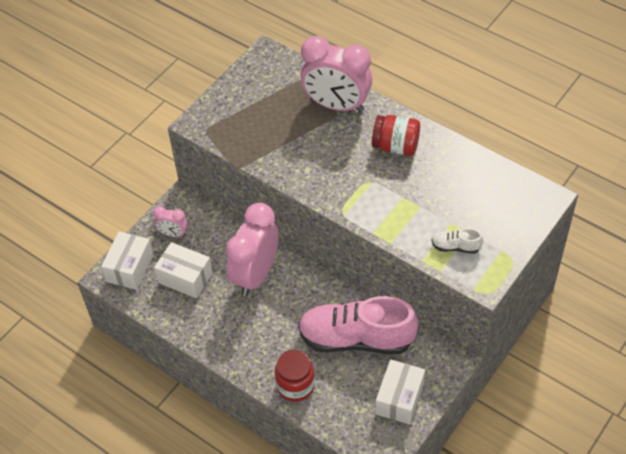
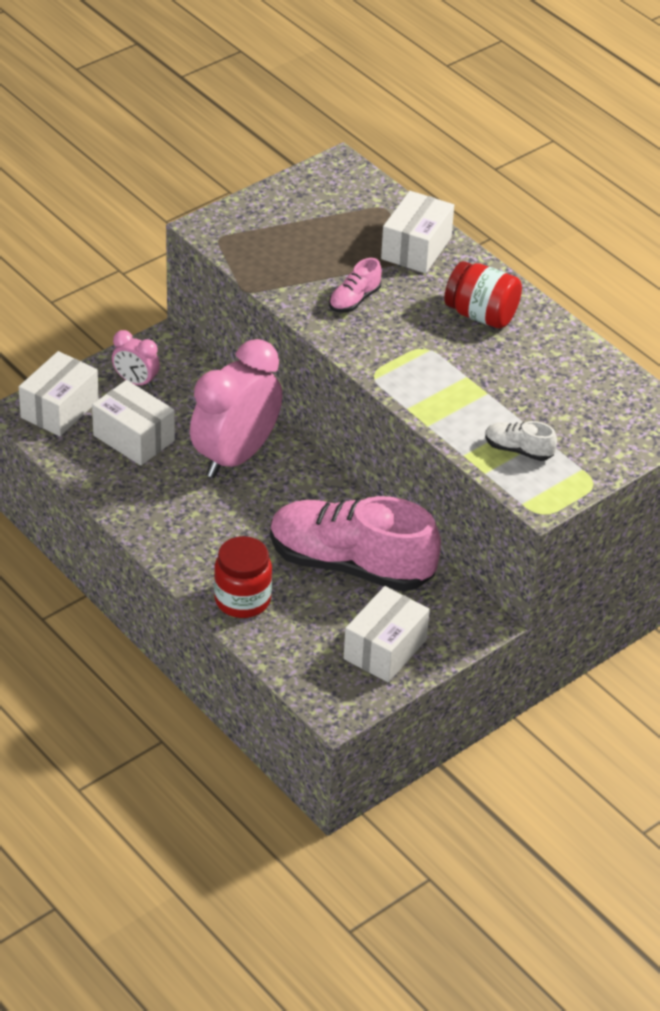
camera: 10 degrees right, 10 degrees down
pink clock [300,36,372,112] -> white box [381,191,454,273]
none -> pink shoe [329,258,382,313]

